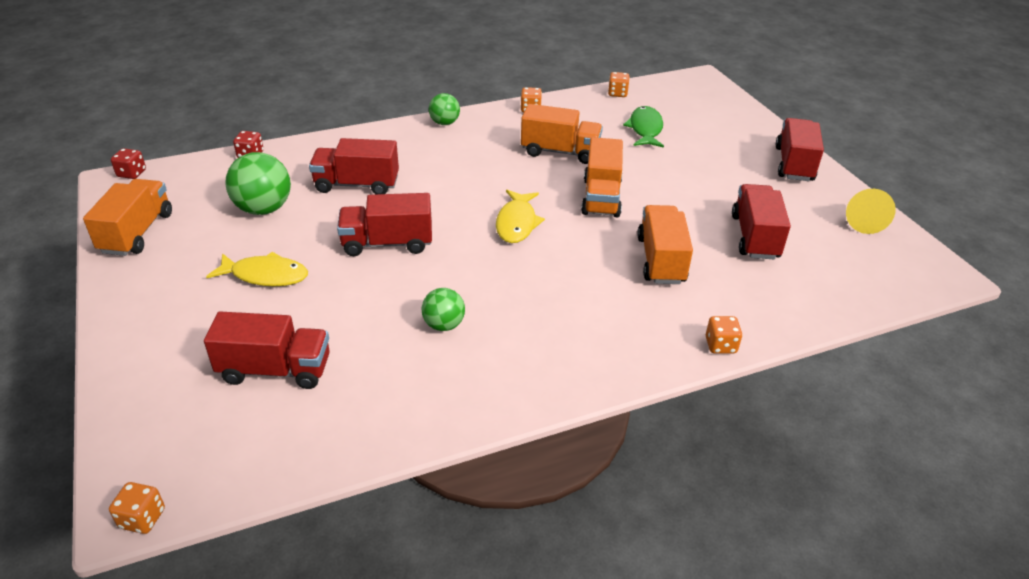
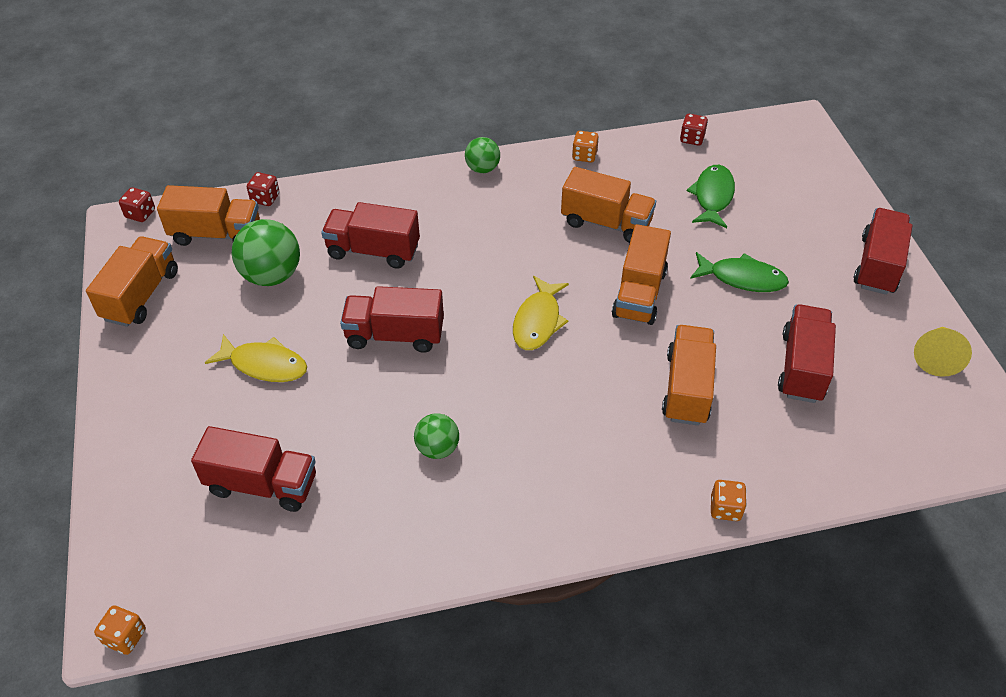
camera: 10 degrees right, 10 degrees up
orange dice [608,72,630,97] -> red dice [680,114,708,146]
none -> orange truck [157,185,260,246]
none -> green fish [690,252,789,292]

